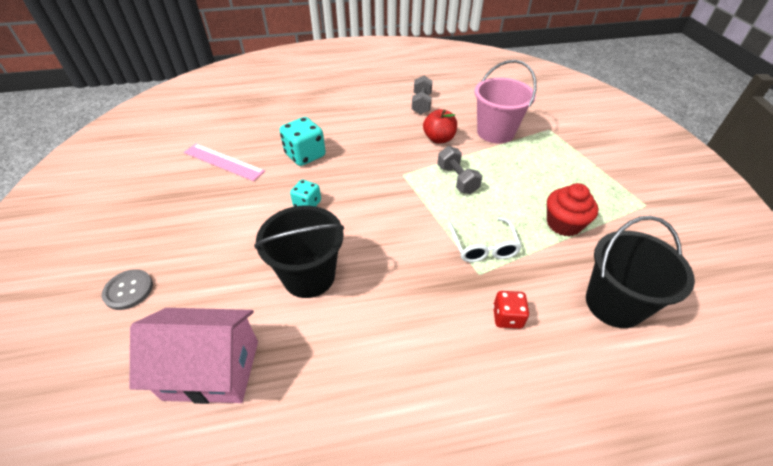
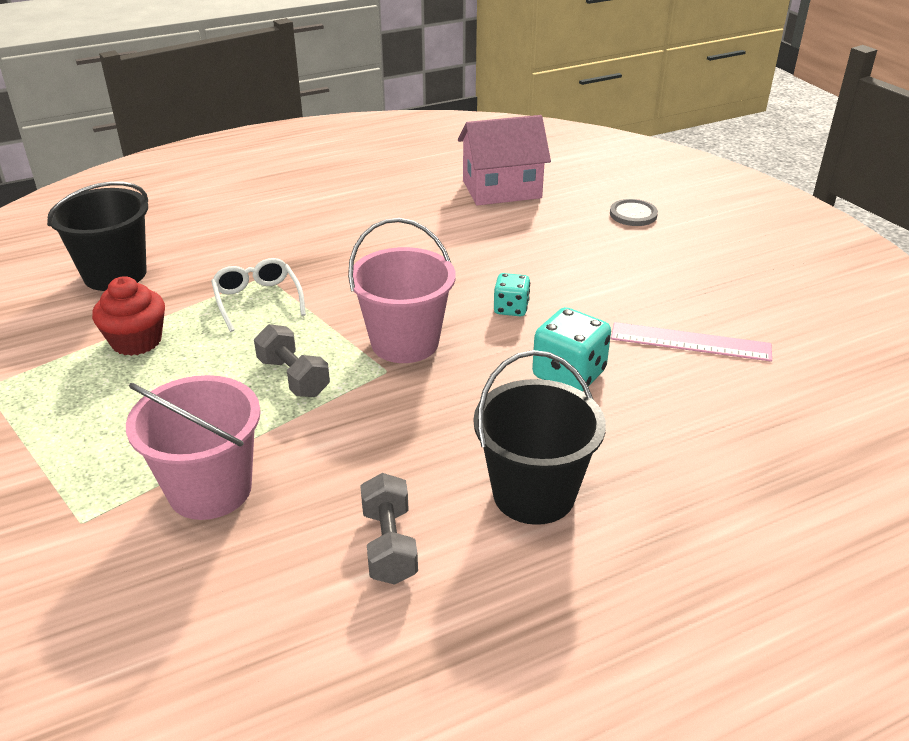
camera: 165 degrees right, 10 degrees down
black bucket [254,206,344,298] -> black bucket moved to [473,350,606,525]
red apple [423,109,457,144] -> none
red dice [493,291,529,329] -> none
none -> pink bucket [348,218,456,363]

